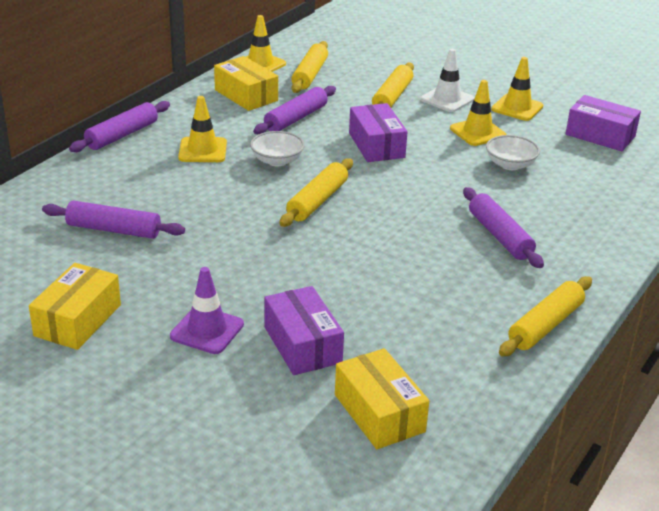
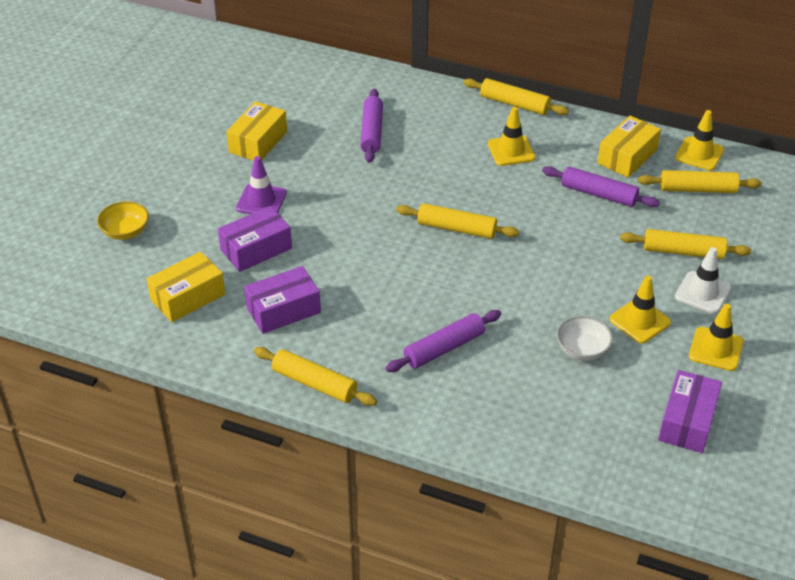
camera: 80 degrees right, 10 degrees up
yellow box [29,263,121,350] -> yellow box turned 75 degrees counterclockwise [226,101,287,161]
purple rolling pin [69,101,170,152] -> yellow rolling pin [463,78,569,115]
white bowl [250,131,305,166] -> none
purple box [349,103,408,162] -> purple box moved to [244,266,321,334]
none -> yellow bowl [97,201,149,240]

